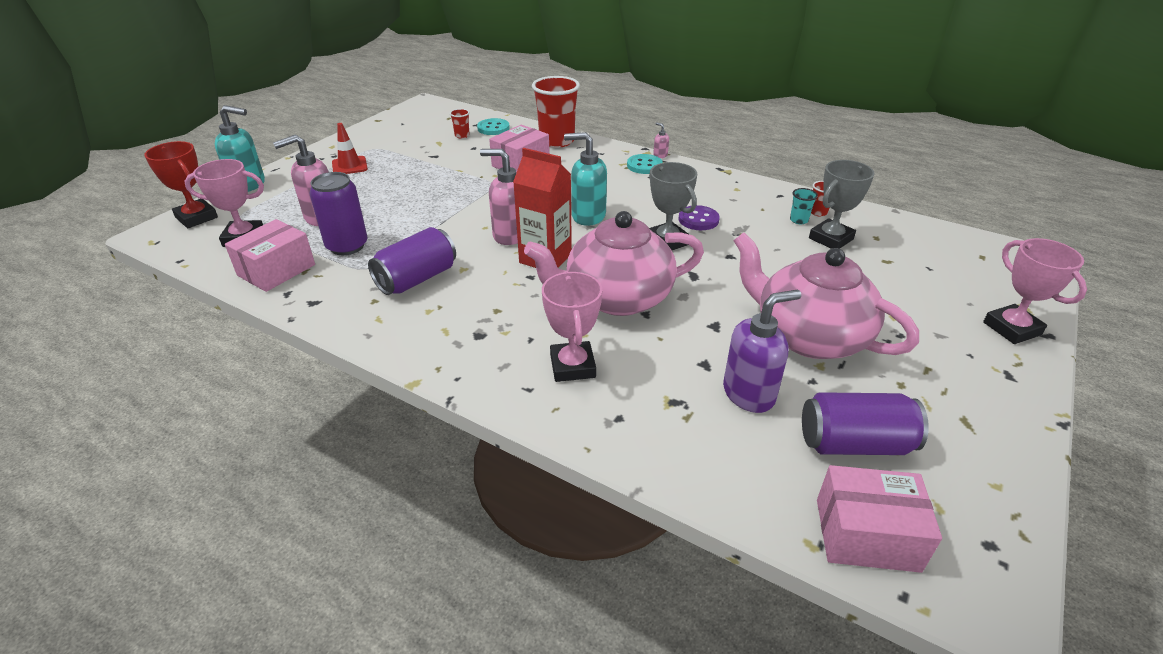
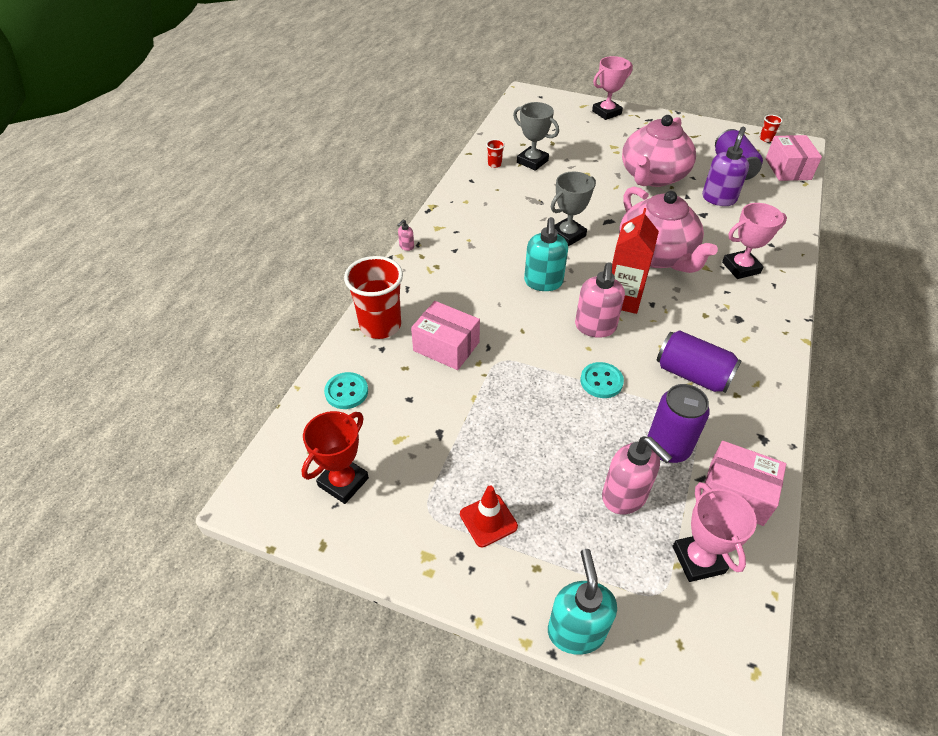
camera: 100 degrees left, 10 degrees up
red trophy [144,141,218,228] -> red trophy moved to [301,411,369,504]
red cup [450,109,470,138] -> red cup moved to [760,115,783,142]
turquoise button [627,154,663,174] -> turquoise button moved to [580,362,624,398]
purple button [678,205,720,230] -> none
purple soap dispenser [723,290,801,413] -> purple soap dispenser turned 60 degrees clockwise [702,127,749,206]
turquoise cup [790,188,818,224] -> none

